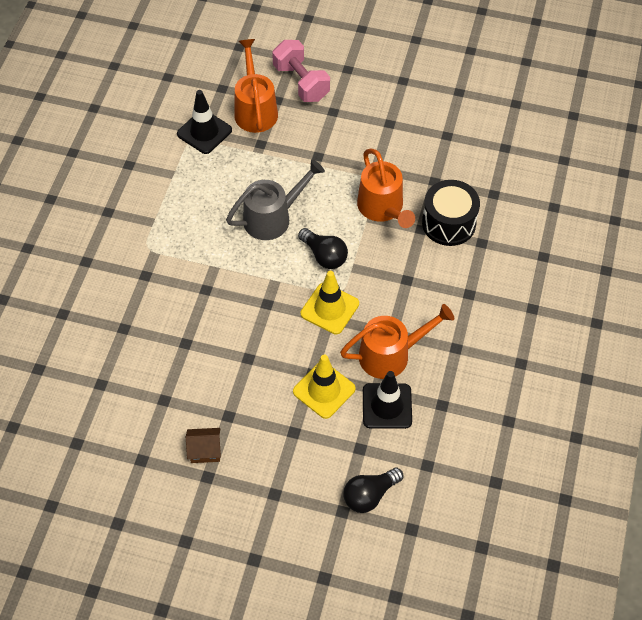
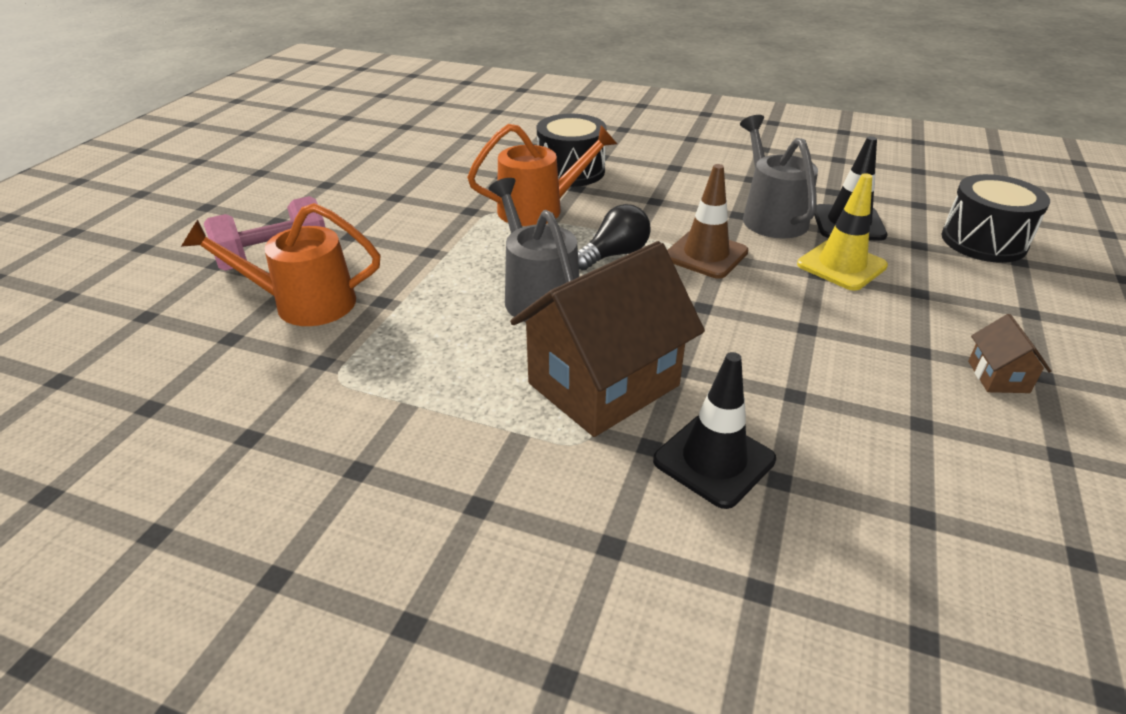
camera: 85 degrees left, 20 degrees down
black traffic cone [177,90,232,154] -> black traffic cone moved to [653,352,776,509]
yellow traffic cone [301,271,359,334] -> brown traffic cone [667,164,748,279]
orange watering can [340,304,454,379] -> grey watering can [740,115,818,239]
black light bulb [343,468,403,513] -> black drum [942,174,1050,263]
none -> brown house [510,241,705,437]

